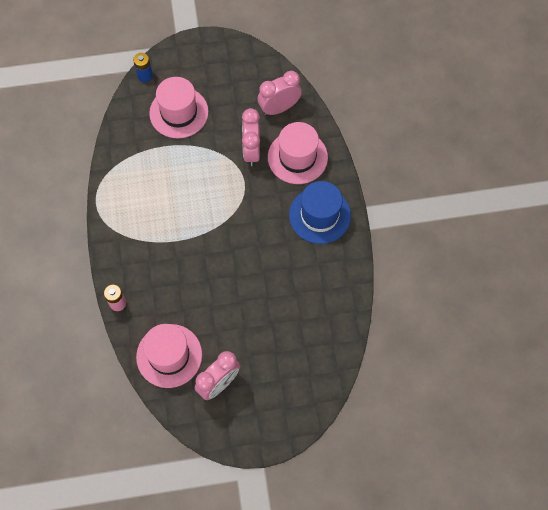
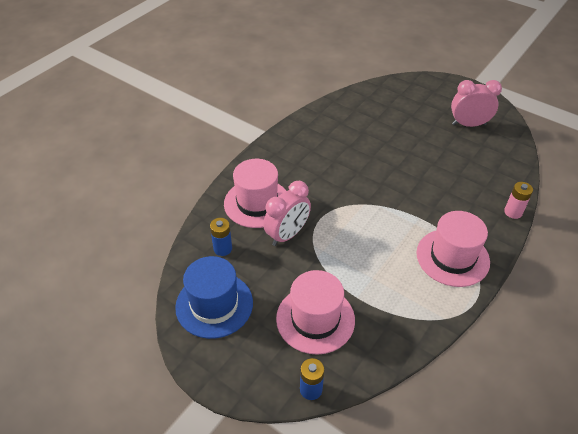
camera: 135 degrees left, 20 degrees down
pink hat [136,324,202,388] -> pink hat moved to [416,211,490,287]
pink clock [258,71,302,116] -> blue battery [210,218,232,256]
blue hat [289,181,351,244] -> blue hat moved to [175,256,253,339]

